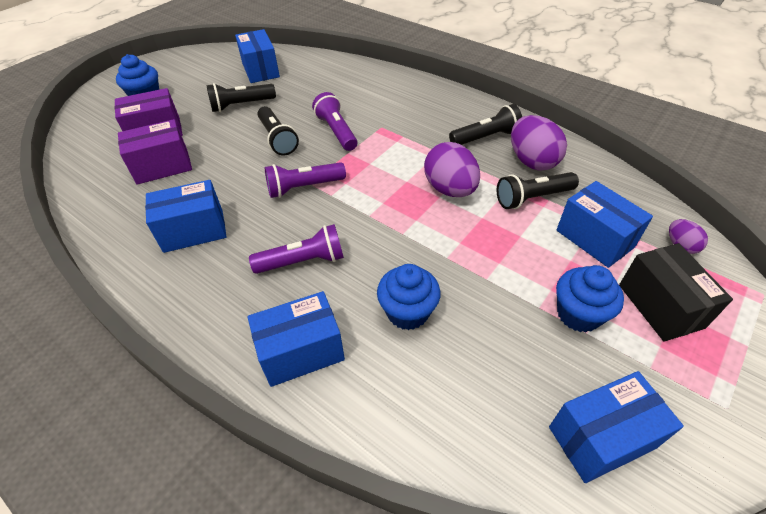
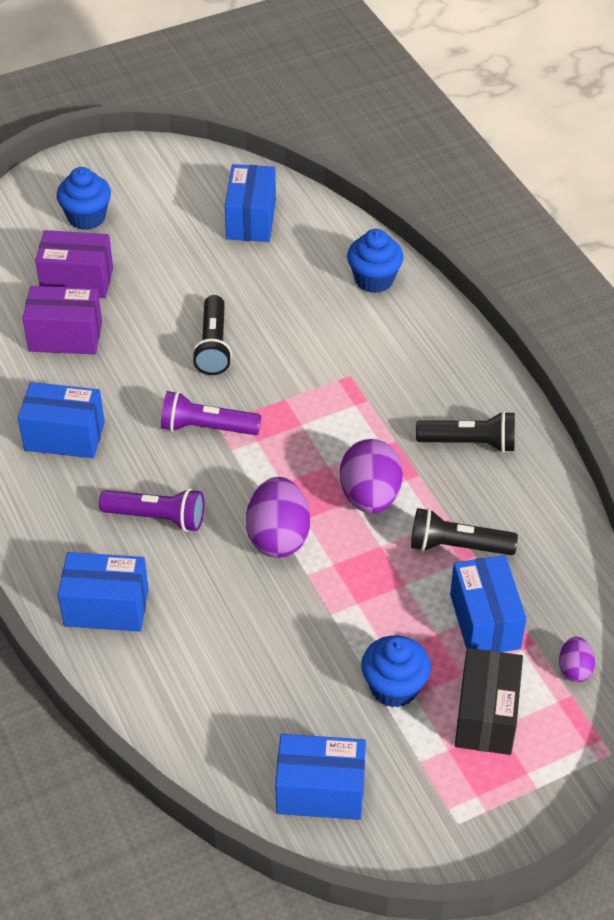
camera: 25 degrees right, 0 degrees up
black flashlight [206,83,276,112] -> none
purple flashlight [312,92,358,151] -> none
blue cupcake [377,264,441,330] -> blue cupcake moved to [347,229,404,293]
purple egg [511,115,567,171] -> purple egg moved to [246,477,310,558]

